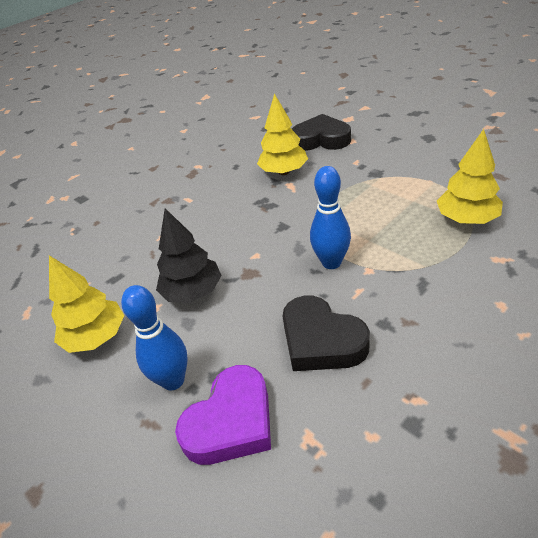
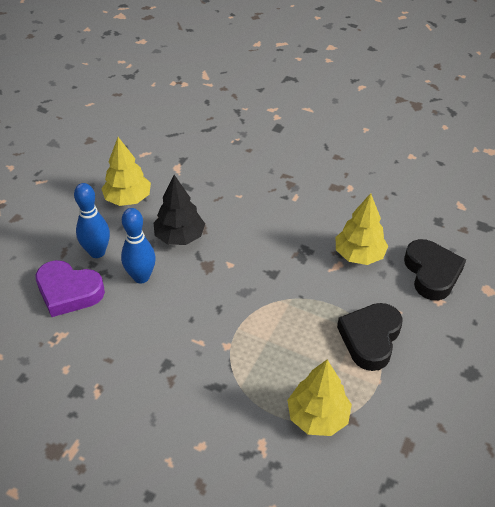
camera: 65 degrees right, 5 degrees up
black heart [282,296,370,371] -> black heart moved to [337,303,403,371]
blue bowling pin [310,166,351,269] -> blue bowling pin moved to [121,208,156,283]

